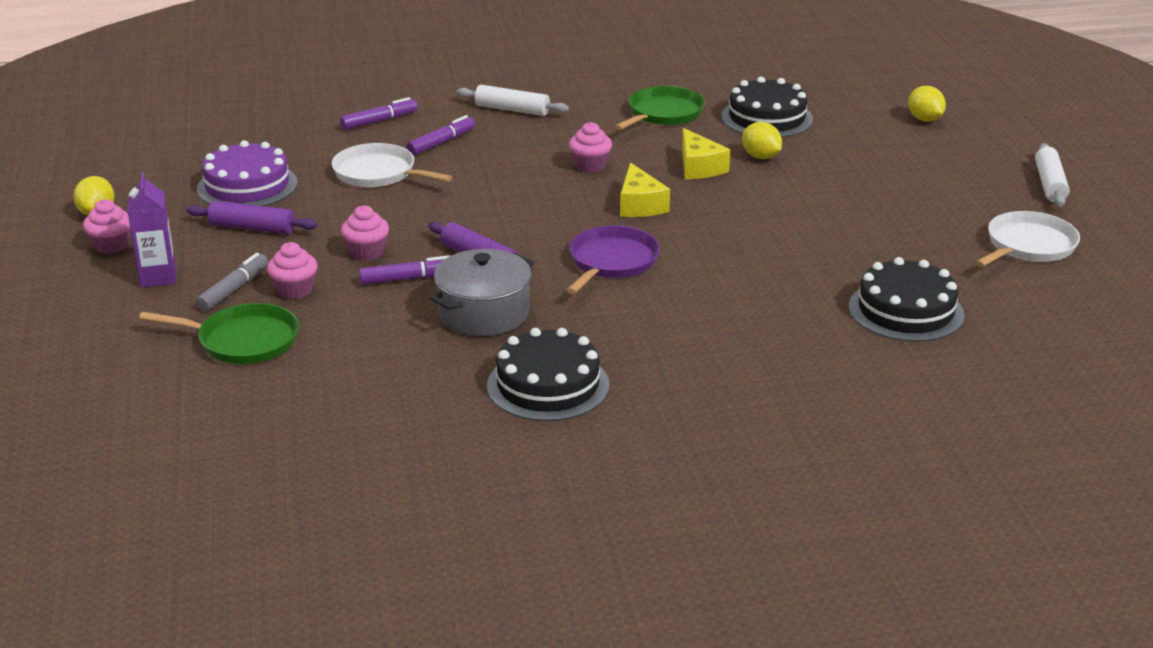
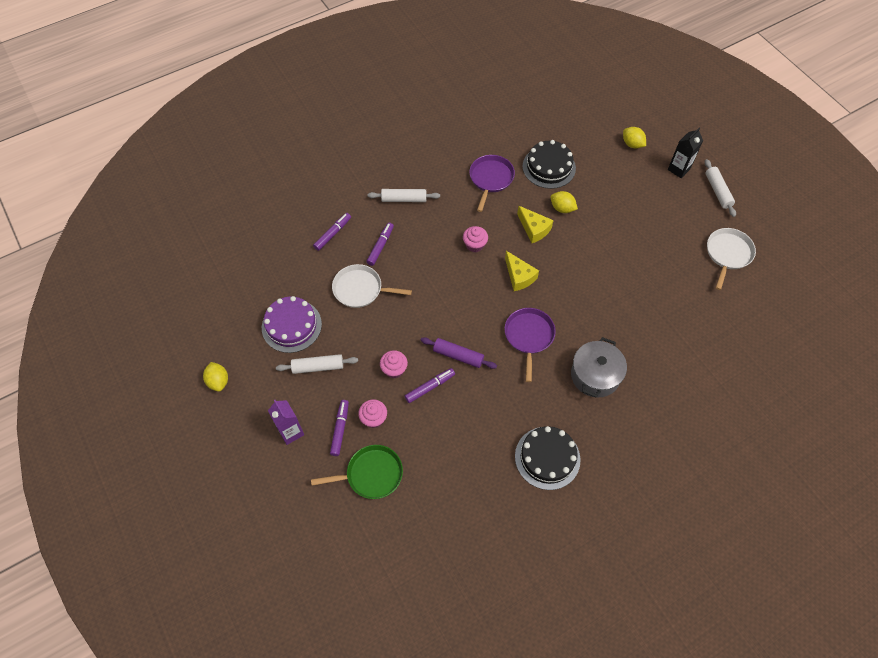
camera: 20 degrees left, 30 degrees up
pink cupcake [83,199,131,254] -> none
purple rolling pin [187,201,317,234] -> white rolling pin [276,354,358,374]
grey marker [196,253,268,311] -> purple marker [330,400,349,456]
grey pot [430,249,534,336] -> grey pot moved to [571,337,627,397]
green pan [614,86,705,130] -> purple pan [469,155,515,212]
black cake [849,257,964,342] -> none
none -> black carton [668,128,703,178]

